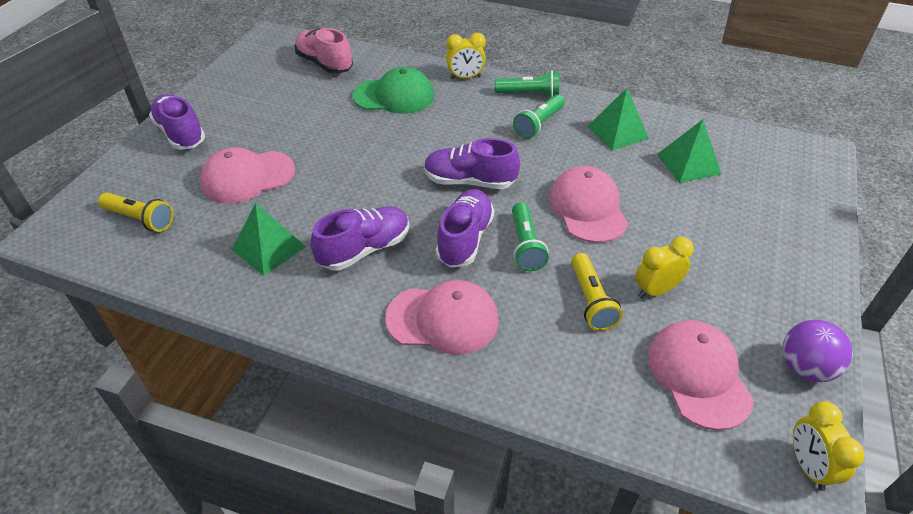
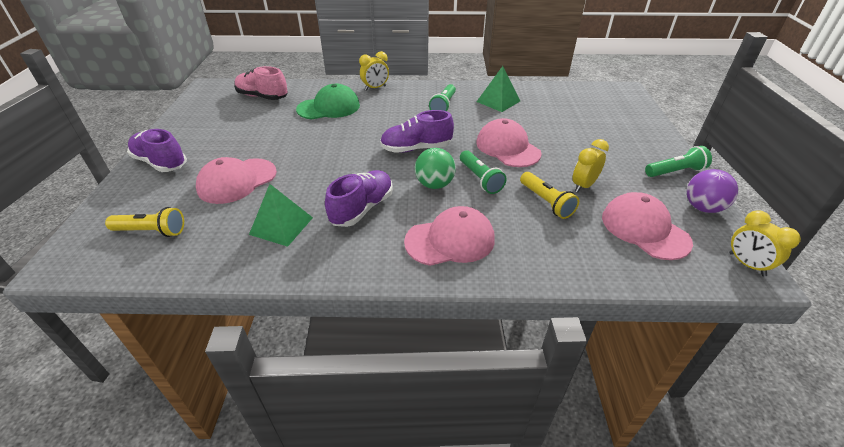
camera: 20 degrees left, 5 degrees down
purple shoe [436,189,494,268] -> green ball [415,148,456,189]
green flashlight [495,70,559,98] -> green flashlight moved to [645,146,712,177]
green pyramid [657,119,721,183] -> none

